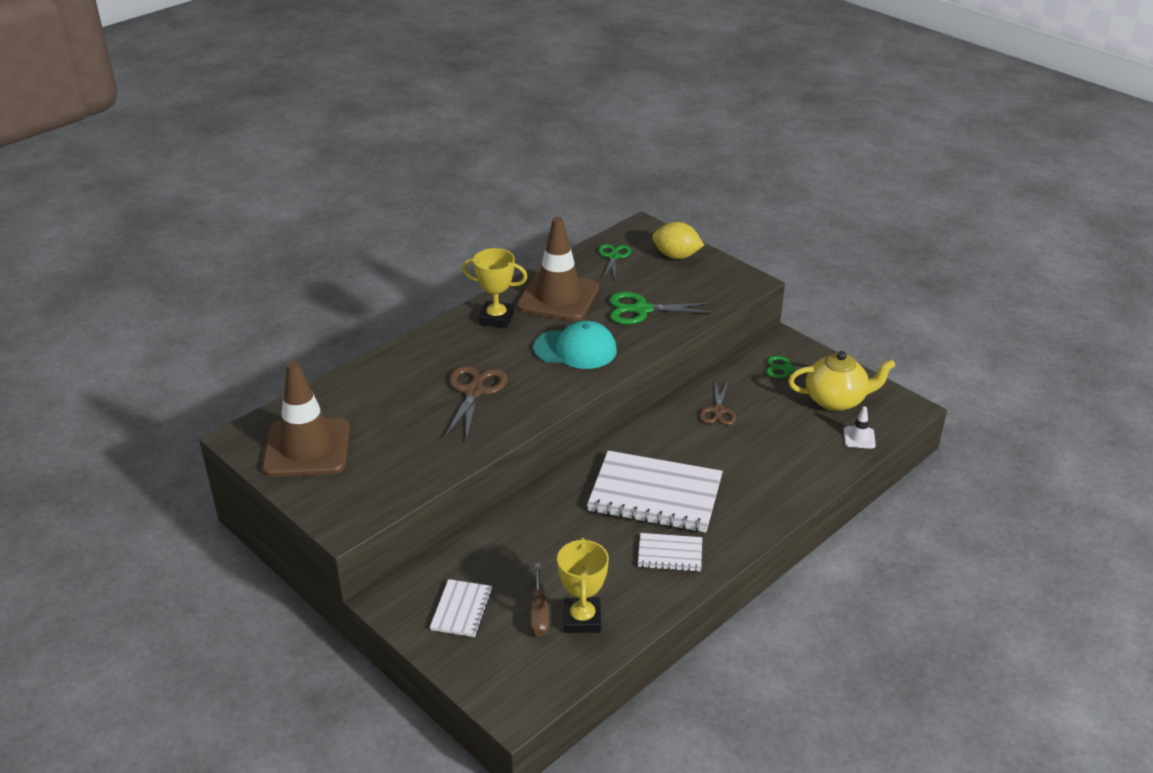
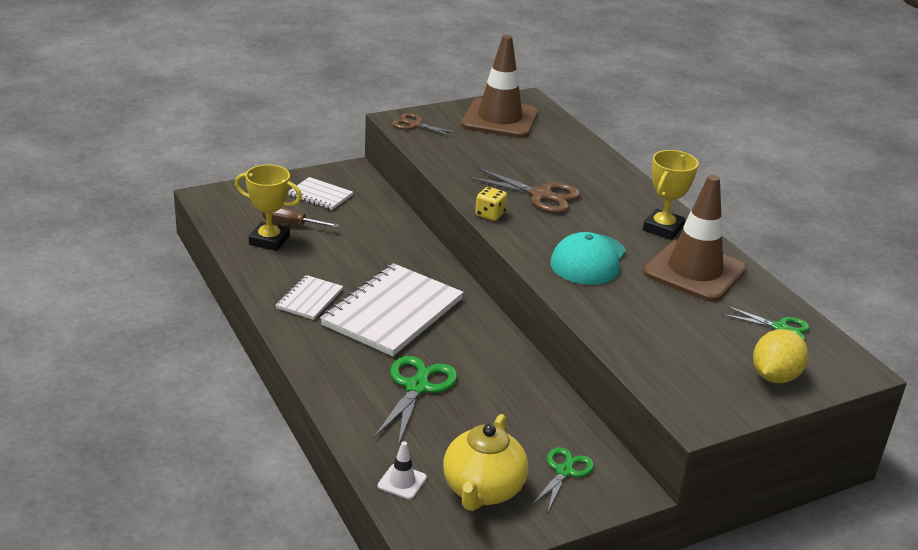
camera: 105 degrees right, 5 degrees down
green scissors [609,292,715,325] -> green scissors moved to [374,356,457,446]
brown scissors [699,381,736,425] -> brown scissors moved to [392,113,459,137]
none -> yellow dice [475,187,507,221]

